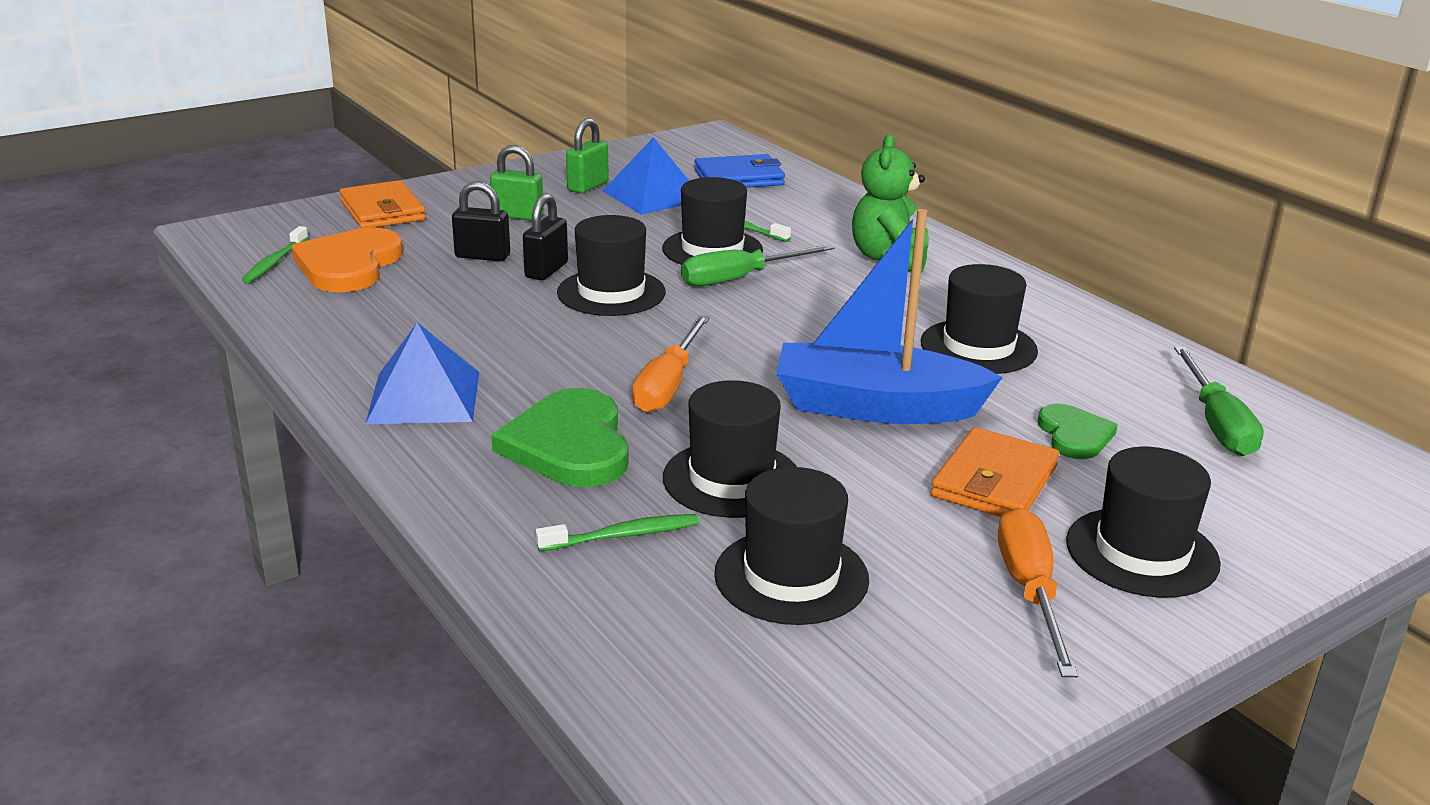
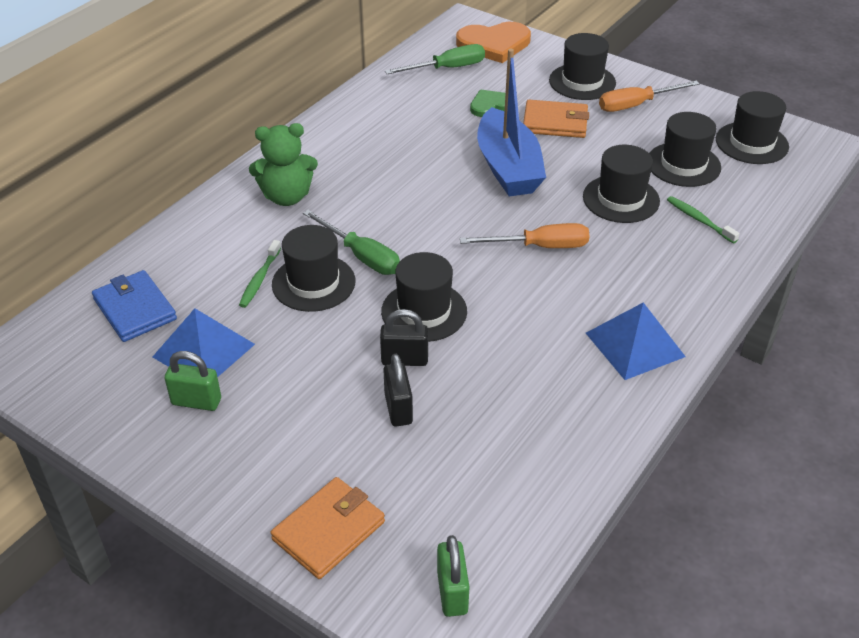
camera: 110 degrees left, 15 degrees up
green toothbrush [242,226,308,283] -> none
orange heart [291,228,403,292] -> orange heart moved to [456,22,531,63]
green padlock [490,145,544,221] -> green padlock moved to [437,535,469,617]
green heart [491,388,629,487] -> none
black hat [921,264,1038,374] -> black hat moved to [716,91,789,164]

